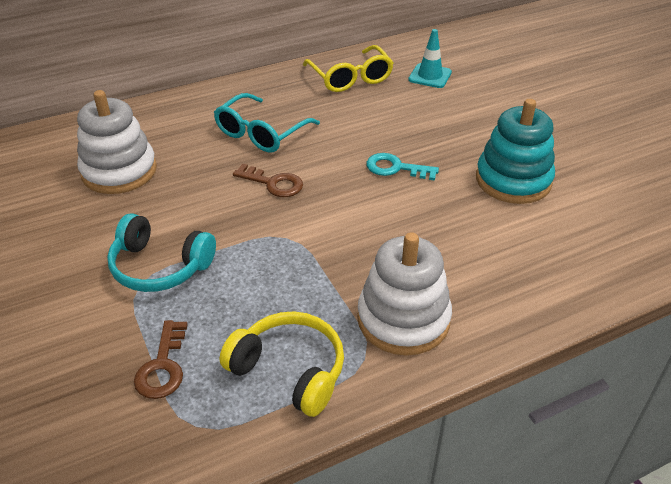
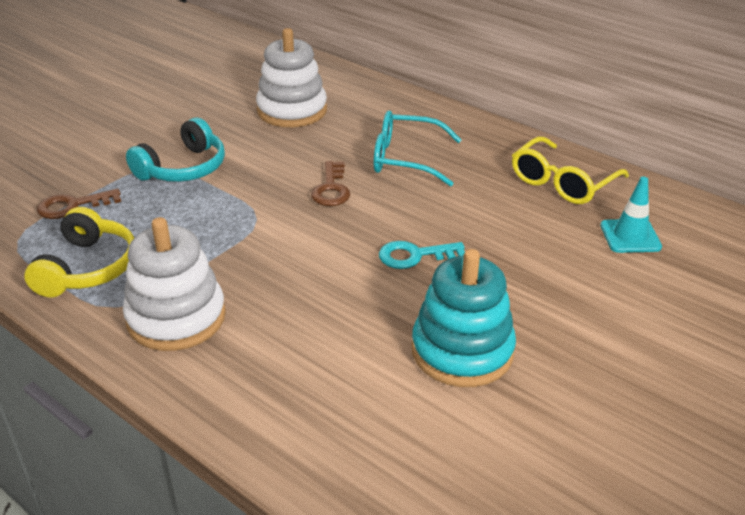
camera: 65 degrees right, 5 degrees down
turquoise headphones [107,213,216,292] -> turquoise headphones turned 135 degrees counterclockwise [126,118,225,182]
turquoise key [366,153,439,181] -> turquoise key turned 90 degrees counterclockwise [379,241,465,269]

